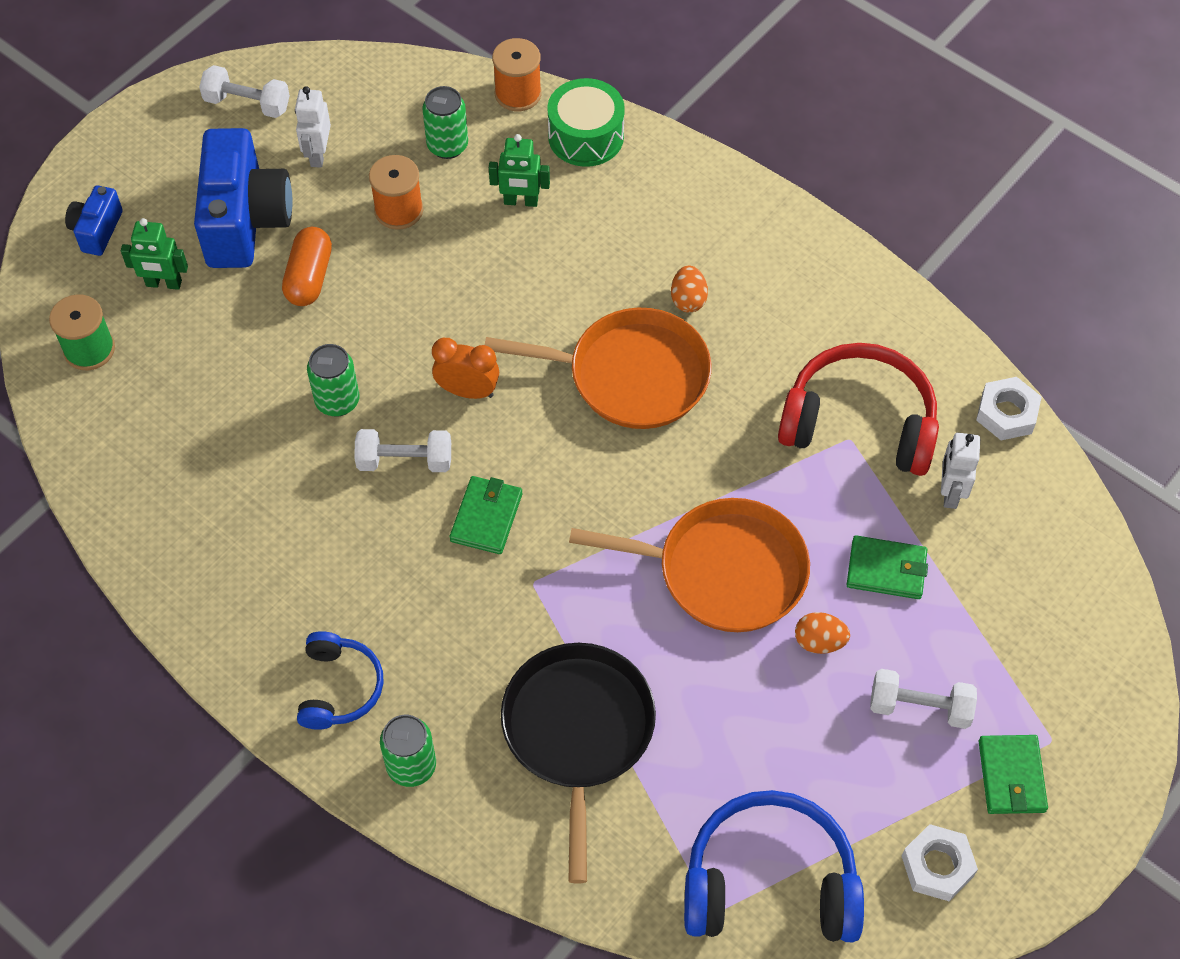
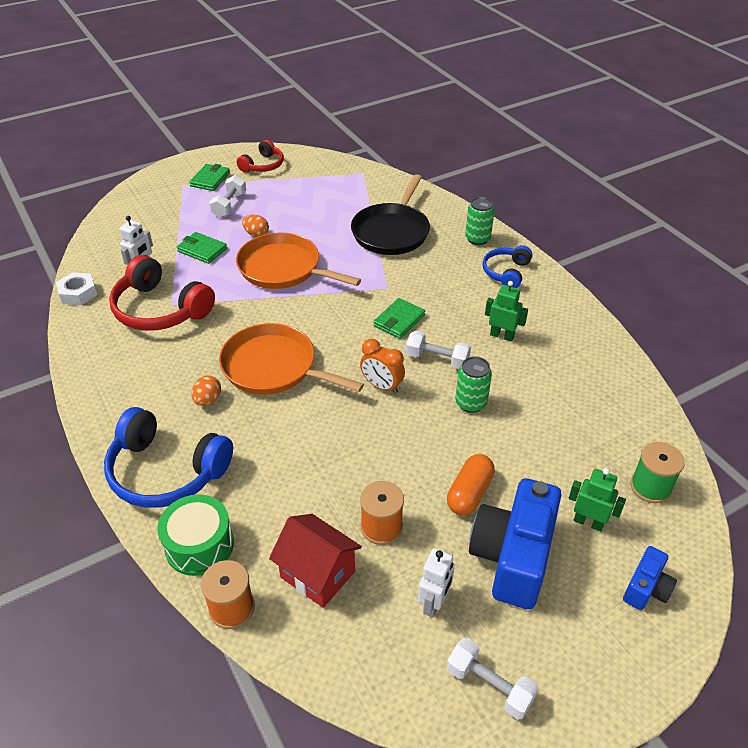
camera: 160 degrees left, 15 degrees down
green can [422,86,468,159] -> red house [269,514,362,608]
green robot [489,134,550,207] -> green robot moved to [485,281,528,342]
blue headphones [684,790,864,942] -> blue headphones moved to [104,407,233,508]
white dumbbell [870,669,977,729] -> white dumbbell turned 75 degrees clockwise [209,175,246,218]
white nut [902,824,978,901] -> red headphones [237,140,284,173]

